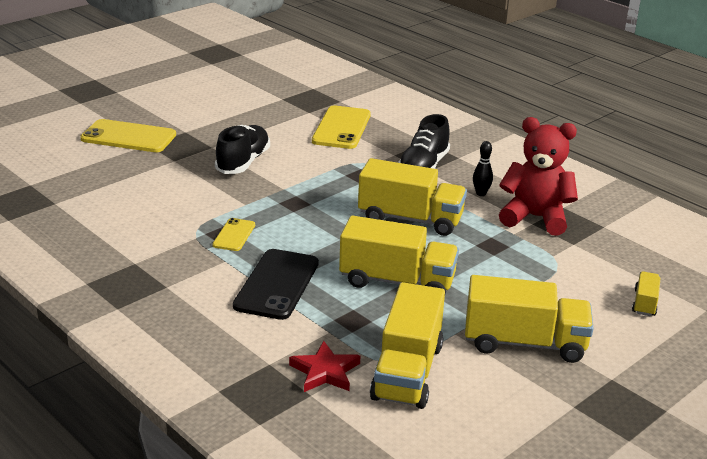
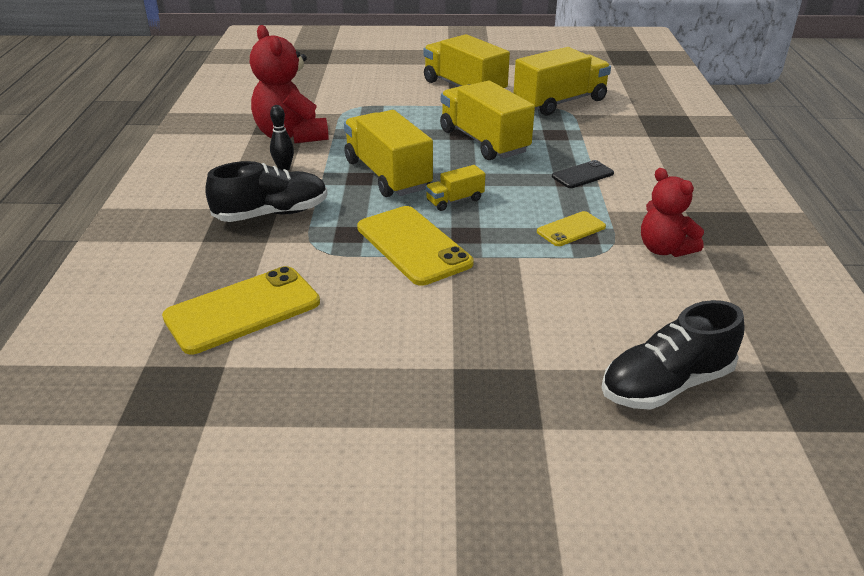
camera: 135 degrees left, 5 degrees up
yellow phone [80,119,176,152] -> yellow phone moved to [357,206,474,286]
black shoe [215,125,270,174] -> black shoe moved to [602,300,745,410]
black phone [233,249,319,320] -> black phone [552,160,614,188], size x0.54
red star [289,341,360,392] -> none
yellow truck [632,271,661,316] -> yellow truck moved to [425,165,485,211]
none -> red teddy bear [641,168,704,257]

